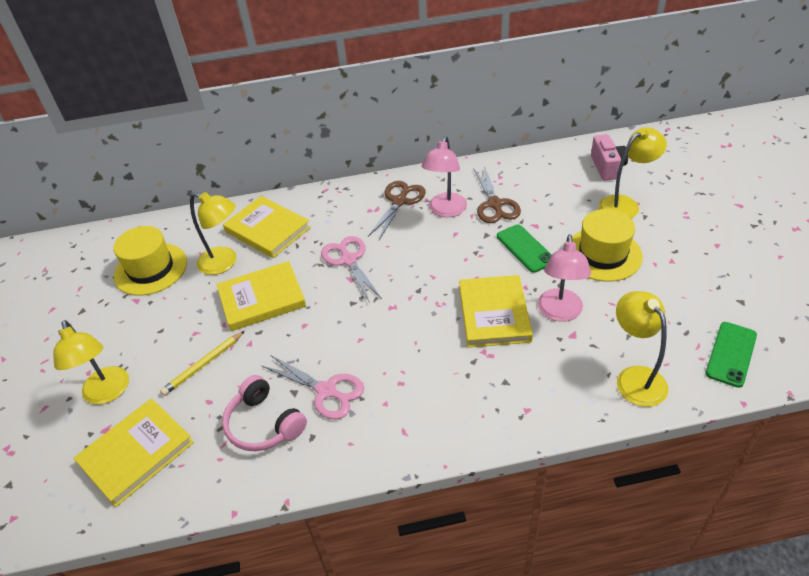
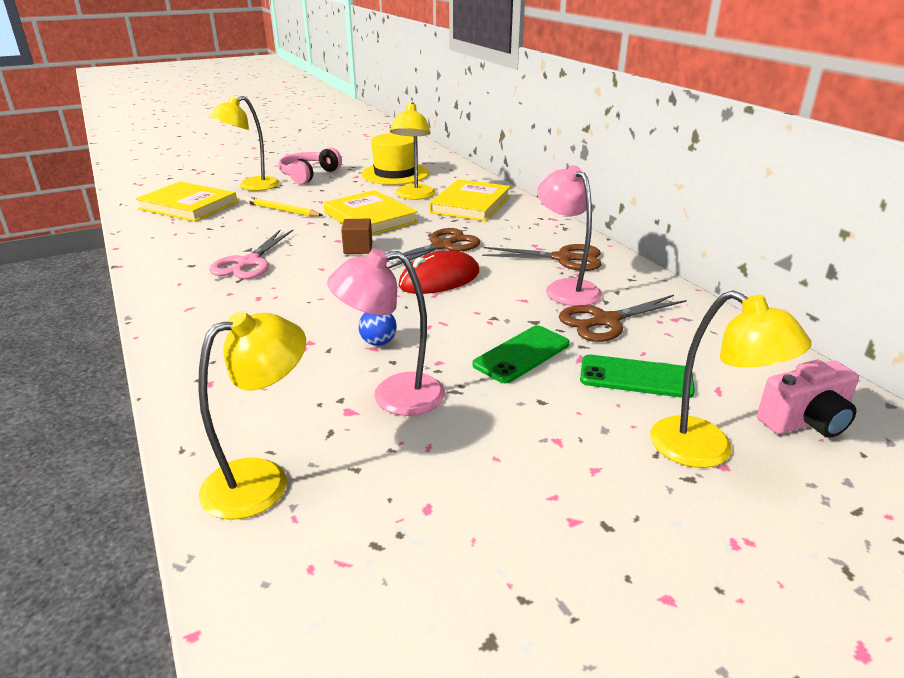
camera: 70 degrees right, 15 degrees down
pink headphones [222,375,307,451] -> pink headphones moved to [278,147,342,184]
pink scissors [321,236,382,303] -> brown scissors [387,228,480,268]
pink lamp [422,136,467,217] -> pink lamp turned 60 degrees clockwise [537,165,602,306]
yellow book [459,275,533,348] -> blue ball [359,313,397,346]
yellow hat [572,209,643,282] -> none
green phone [706,322,757,388] -> green phone moved to [580,355,695,398]
none -> brown cube [341,219,372,254]
none -> red mouse [398,250,479,294]

